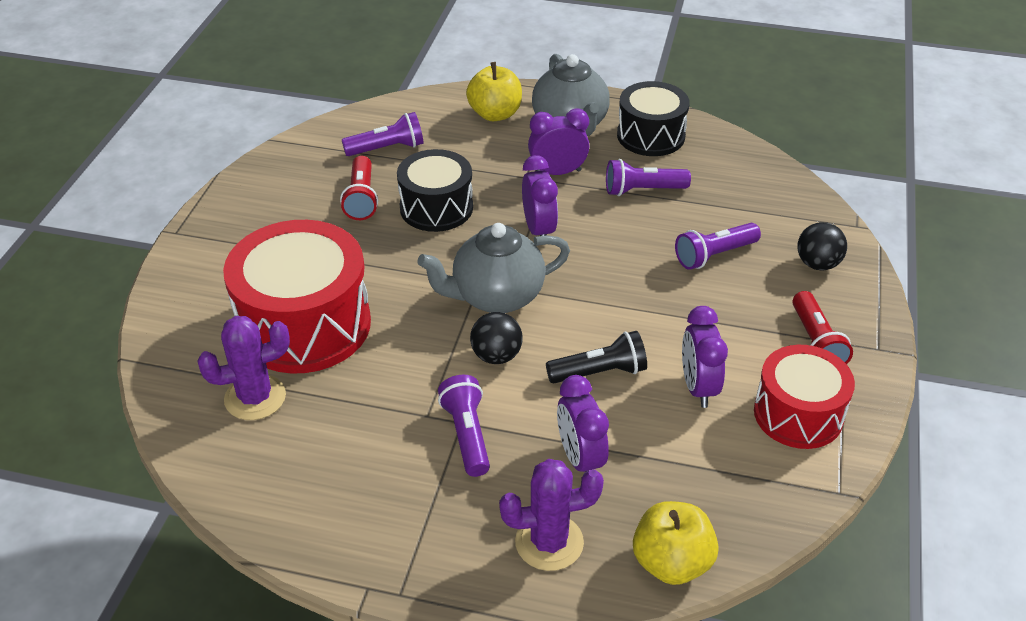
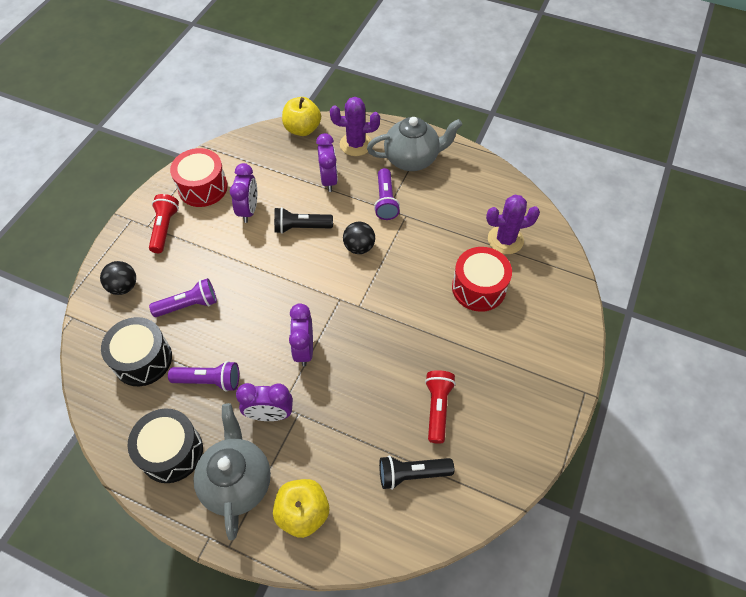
camera: 170 degrees left, 15 degrees up
red drum [223,220,371,373] -> red drum [452,247,512,312], size x0.62
purple flashlight [342,112,424,156] -> black flashlight [379,456,454,490]
black drum [397,149,473,232] -> black drum moved to [101,317,172,386]
grey teapot [417,223,570,313] -> grey teapot moved to [367,117,462,171]

